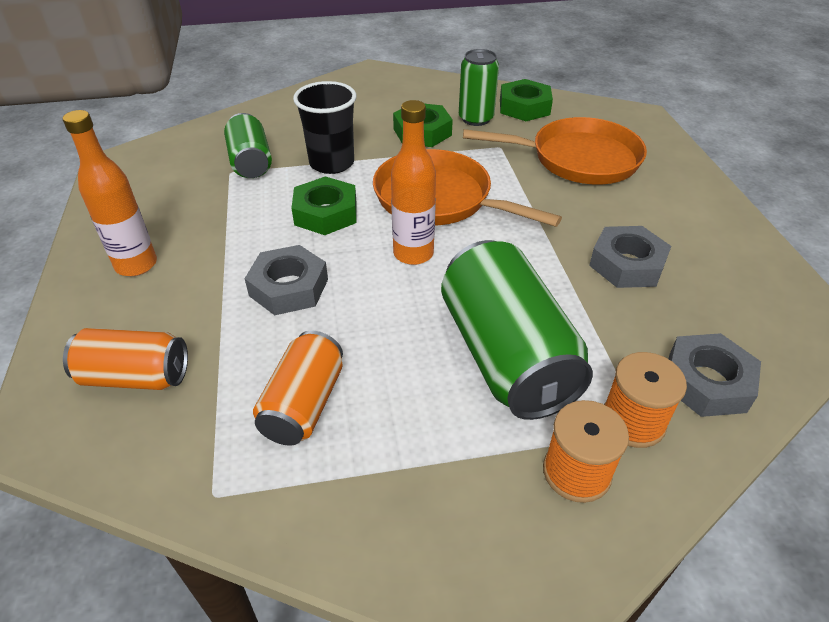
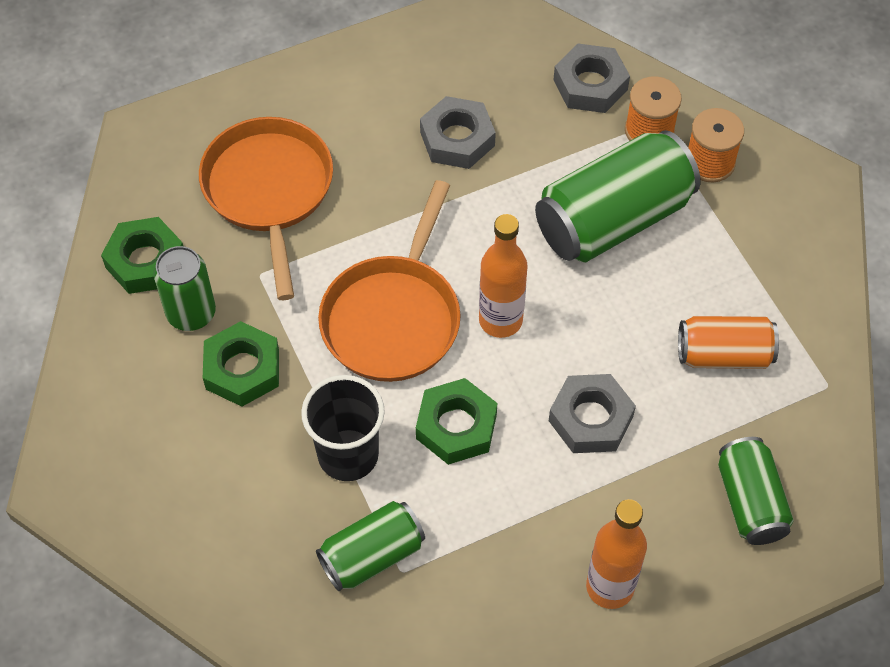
camera: 105 degrees left, 15 degrees up
orange can [63,328,188,390] -> green can [718,437,794,545]

